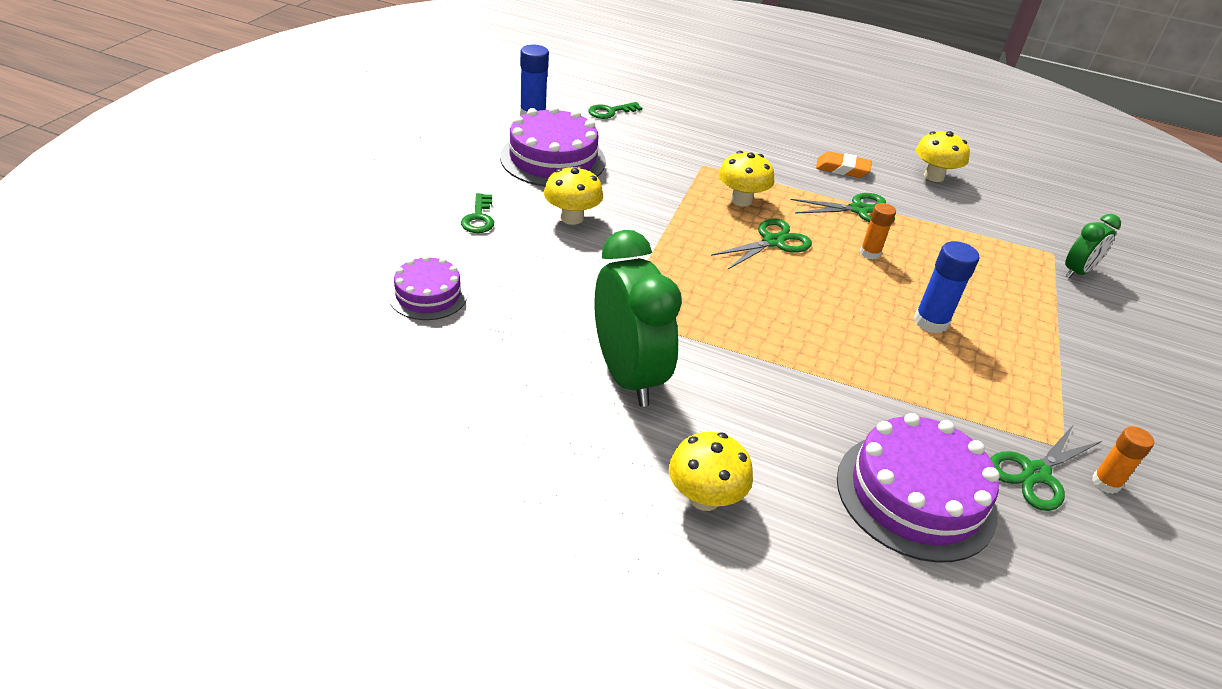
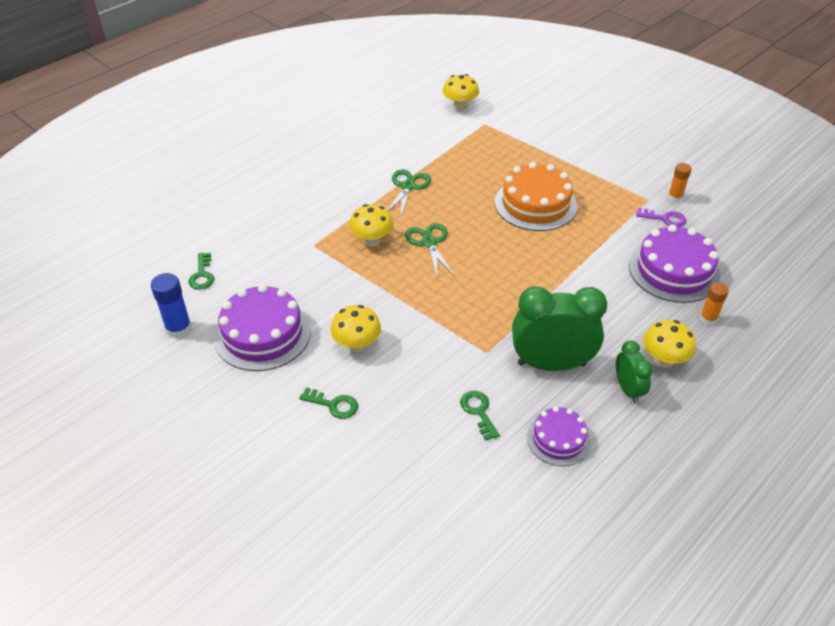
camera: 65 degrees left, 5 degrees up
purple cake [388,255,468,320] -> purple cake moved to [527,406,591,466]
orange eraser [816,151,872,178] -> none
orange glue stick [860,203,896,260] -> orange glue stick moved to [700,283,729,325]
blue glue stick [914,241,979,333] -> orange cake [495,162,577,231]
yellow mushroom [916,131,970,182] -> yellow mushroom moved to [442,74,479,111]
green scissors [990,424,1102,511] -> purple key [636,208,686,227]
green clock [1065,214,1121,278] -> green clock moved to [616,340,653,403]
none -> green key [460,391,500,440]

